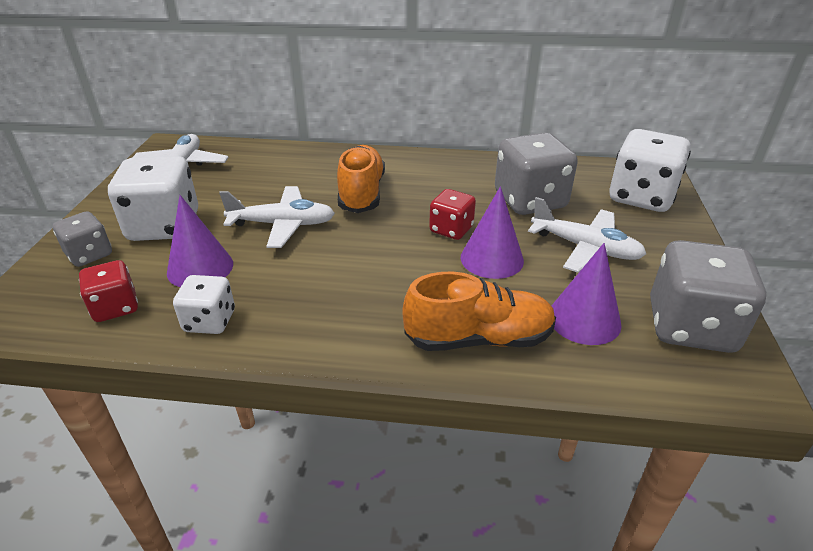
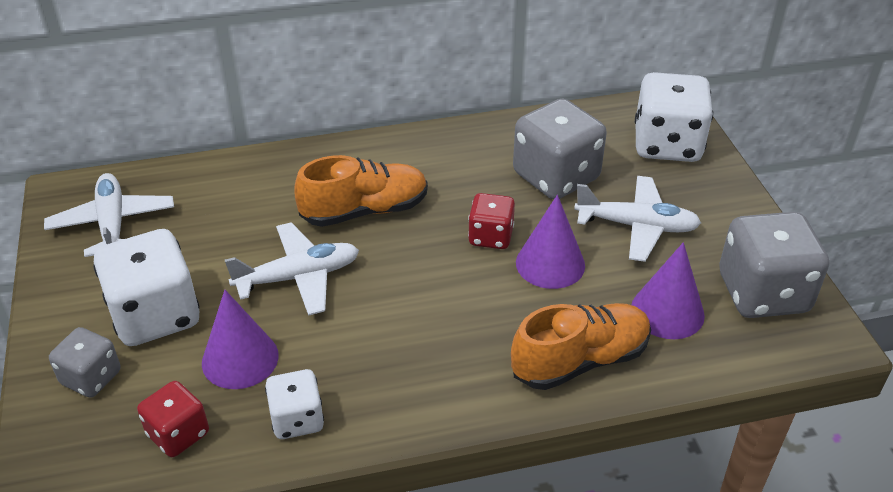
camera: 20 degrees left, 5 degrees up
orange shoe [337,145,385,213] -> orange shoe turned 90 degrees clockwise [294,155,428,227]

